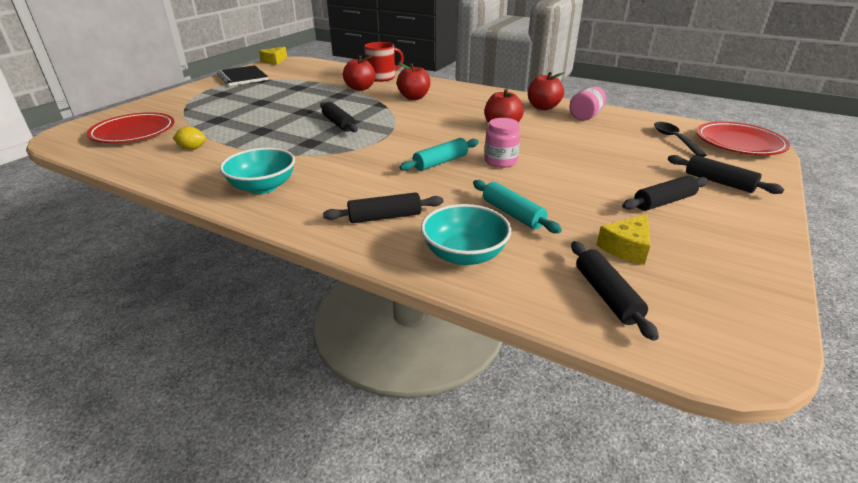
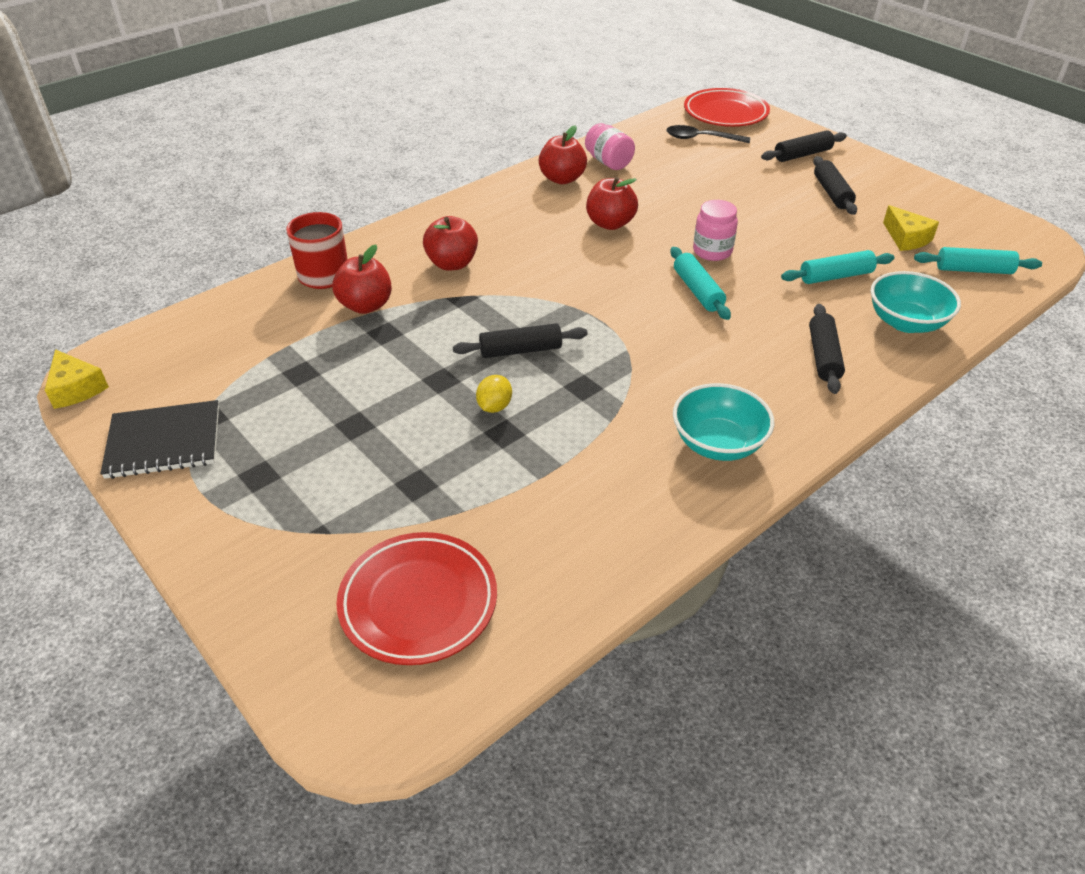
camera: 70 degrees left, 10 degrees up
yellow lemon [173,127,206,150] -> yellow lemon moved to [476,375,512,413]
black rolling pin [571,241,659,341] -> turquoise rolling pin [914,247,1042,274]

